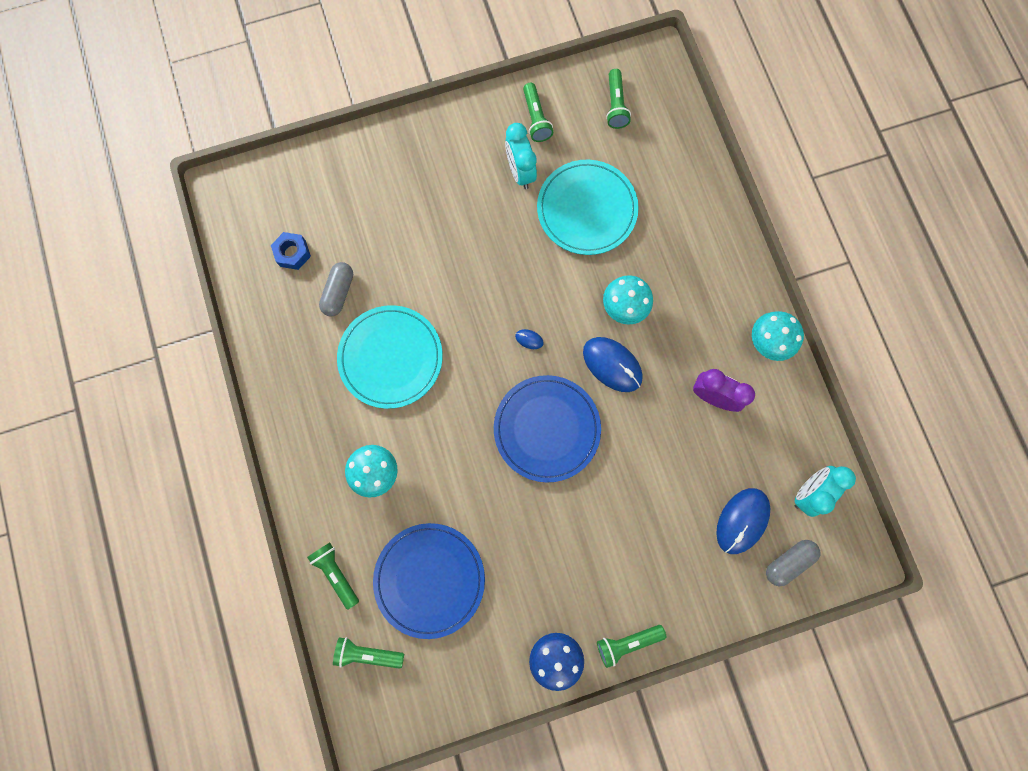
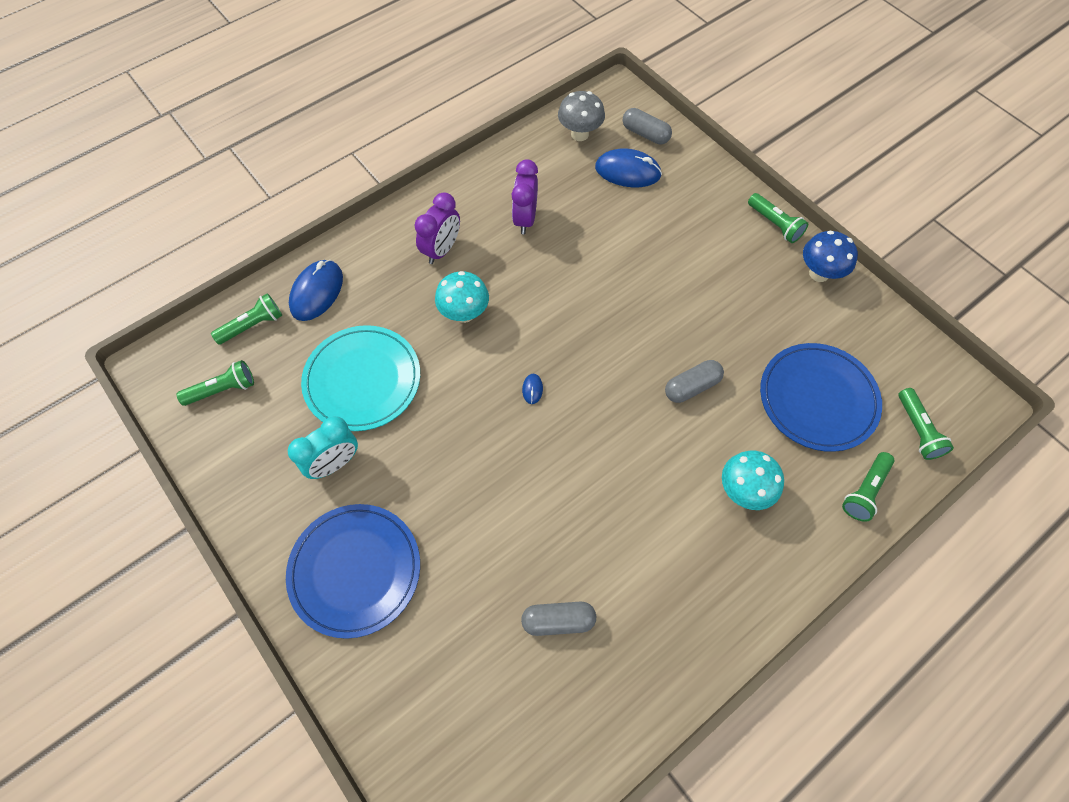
camera: 110 degrees left, 15 degrees down
blue nut [271,232,311,270] -> none
turquoise plate [337,305,443,409] -> none
blue plate [494,375,601,483] -> blue plate moved to [286,504,420,639]
green flashlight [523,83,553,142] -> green flashlight moved to [211,293,282,345]
blue mouse [583,337,643,392] -> blue mouse moved to [289,260,343,321]
turquoise mushroom [752,311,804,361] -> none
turquoise clock [795,466,856,517] -> grey mushroom [558,91,605,141]
none -> purple clock [415,192,460,264]
none -> grey capsule [665,360,724,403]

